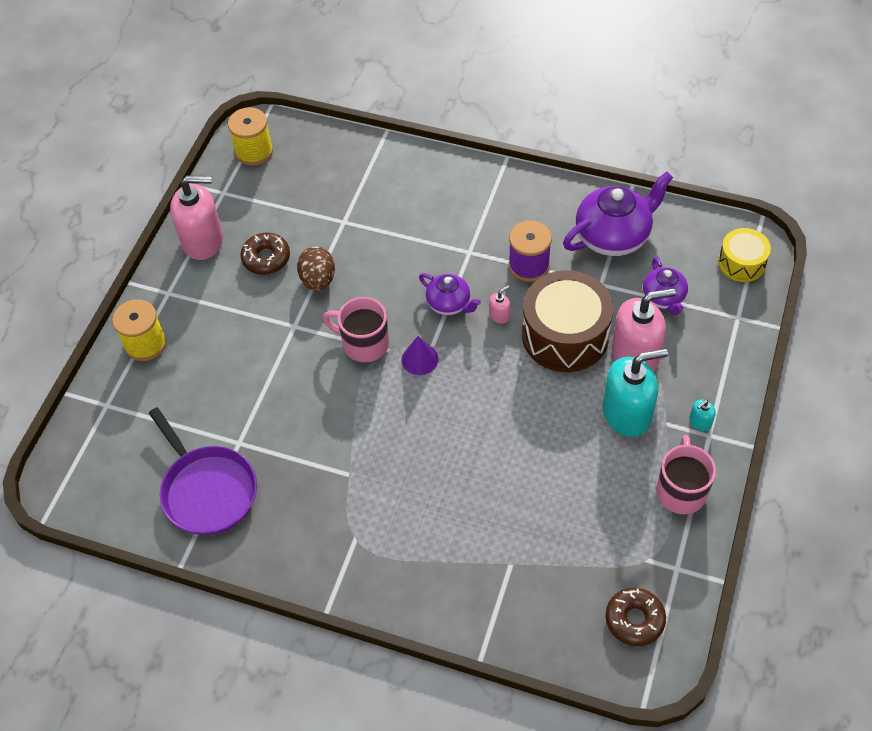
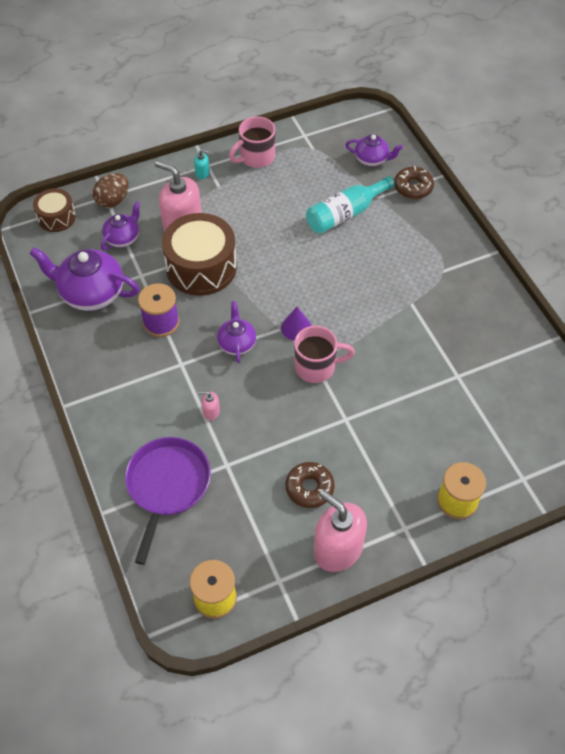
camera: 135 degrees left, 0 degrees up
purple pan [149,407,257,535] -> purple pan moved to [125,437,211,565]
brown egg [297,246,335,291] -> brown egg moved to [93,173,129,208]
pink mug [322,297,389,362] -> pink mug turned 75 degrees counterclockwise [294,326,355,383]
pink soap dispenser [489,285,510,324] -> pink soap dispenser moved to [198,391,220,420]
turquoise soap dispenser [603,349,668,437] -> none
brown donut [606,588,666,646] -> brown donut moved to [394,166,434,199]
yellow drum [718,228,771,282] -> brown drum [33,188,76,232]
none -> turquoise bottle [306,176,394,234]
none -> purple teapot [345,134,403,166]

